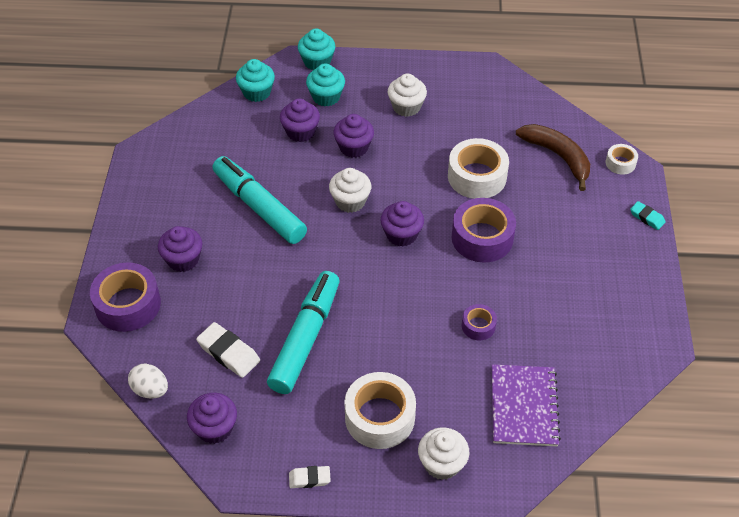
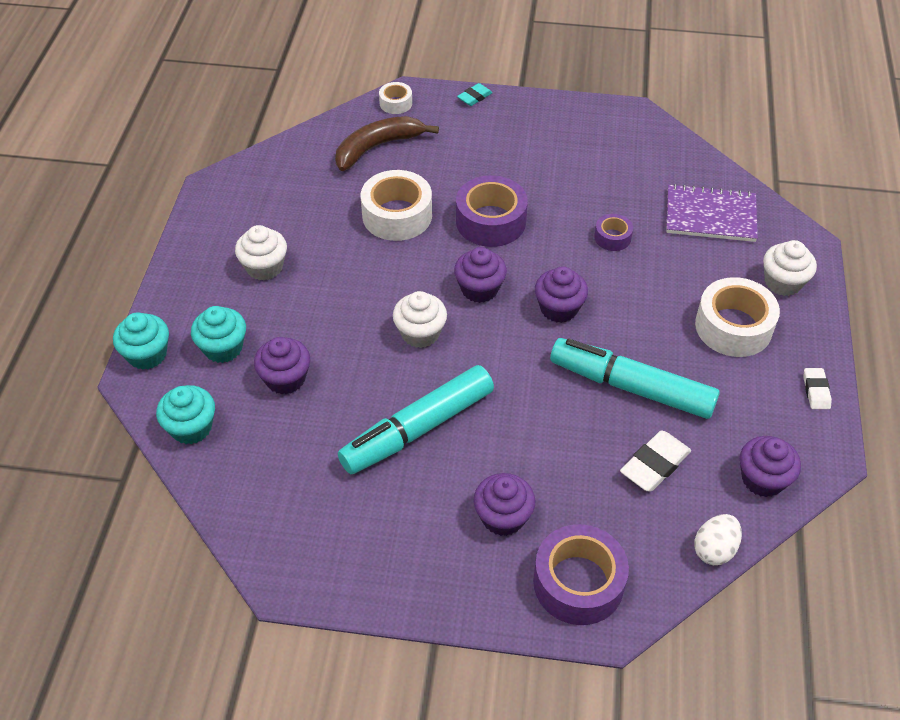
camera: 85 degrees left, 0 degrees up
purple cupcake [333,114,374,158] -> purple cupcake moved to [535,266,588,323]

